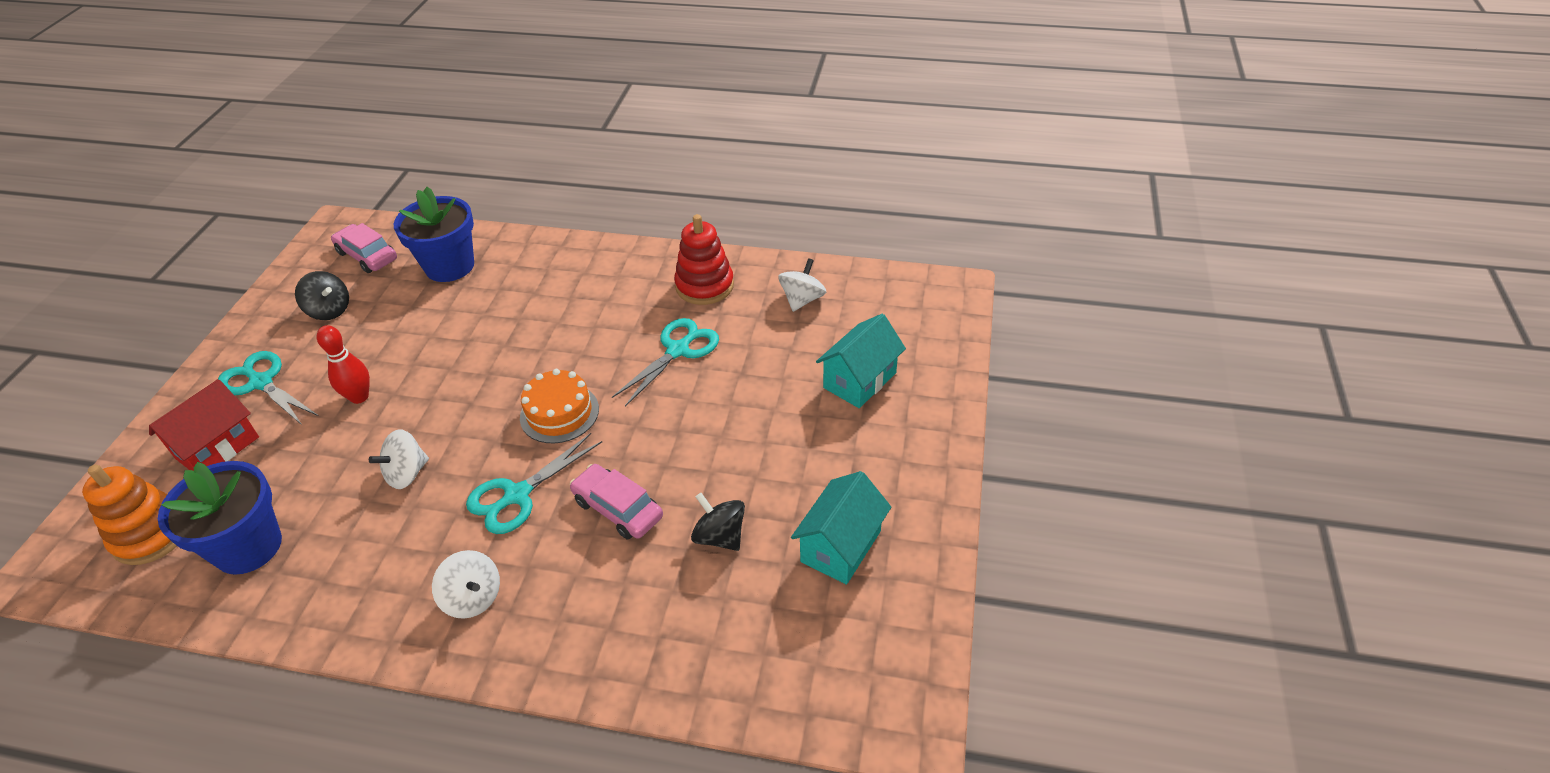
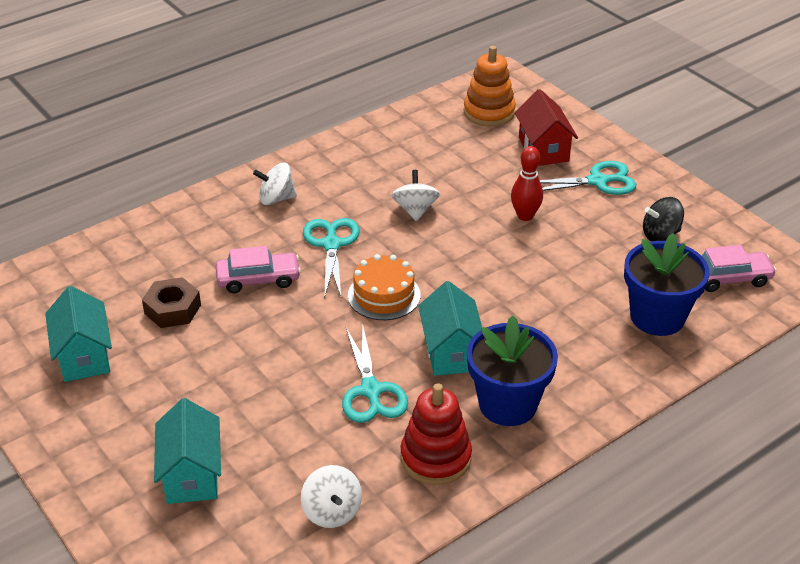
camera: 130 degrees right, 5 degrees down
blue flower pot [158,461,282,575] -> blue flower pot moved to [467,315,558,426]
black spinning top [691,493,745,551] -> brown nut [142,277,201,328]
none -> turquoise house [418,281,482,376]

